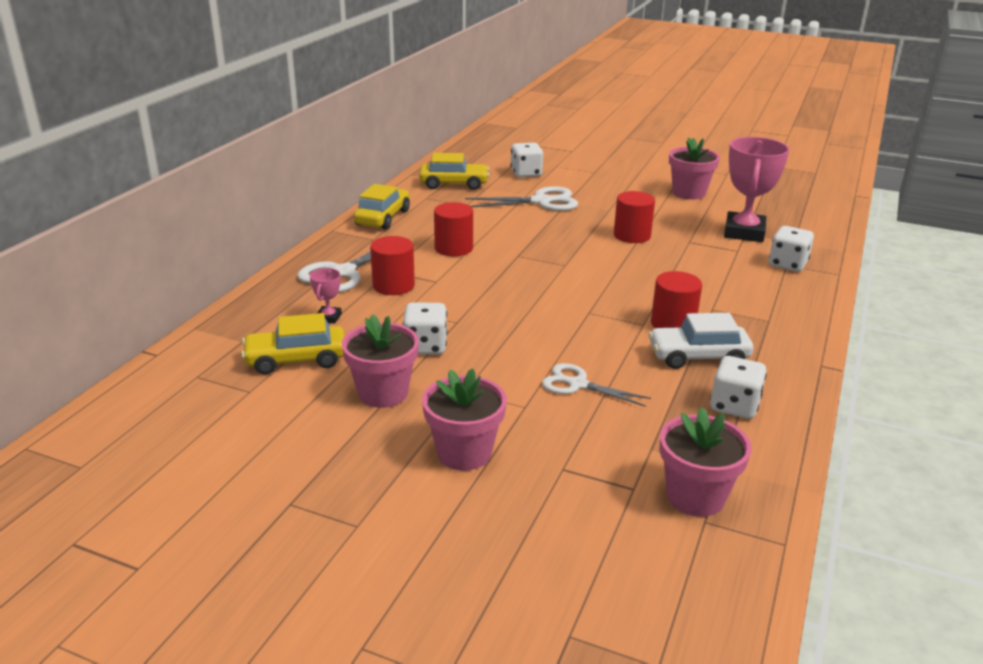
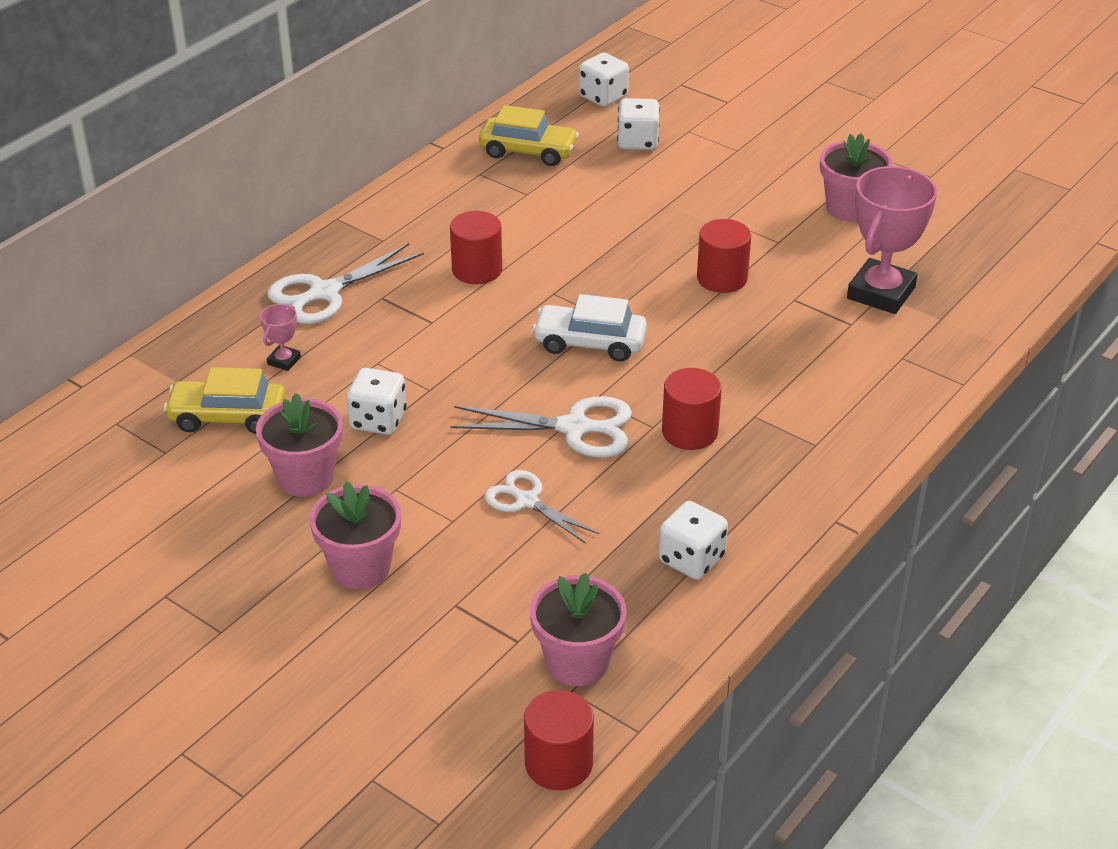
camera: 15 degrees right, 10 degrees up
yellow car [354,184,410,230] -> none
red cylinder [370,236,415,295] -> red cylinder moved to [524,690,594,790]
white scissors [465,186,578,211] -> white scissors moved to [450,396,632,458]
white car [648,313,753,369] -> white car moved to [532,294,647,362]
white dice [769,226,814,272] -> white dice moved to [579,53,629,107]

